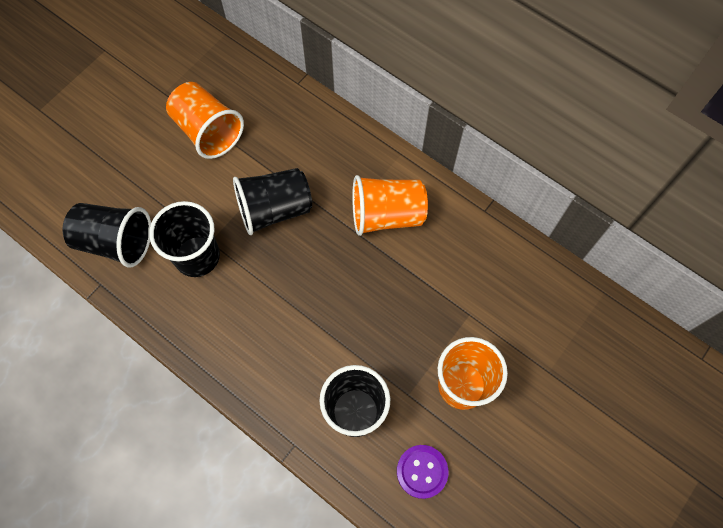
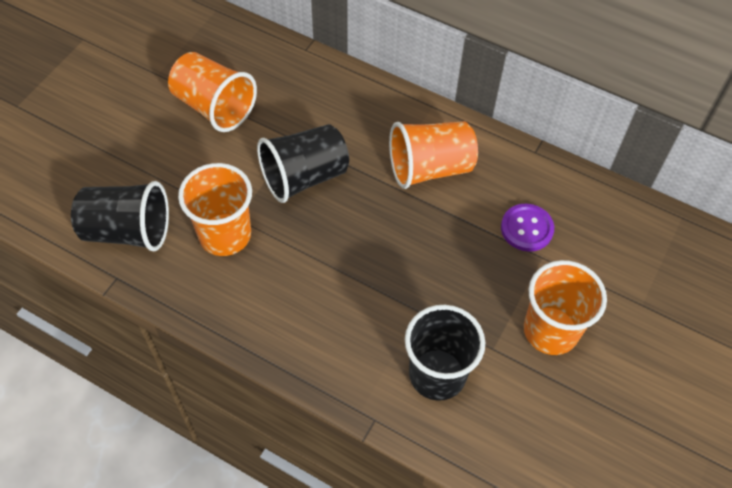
camera: 10 degrees left, 10 degrees down
black cup [149,201,220,277] -> orange cup [178,163,252,256]
purple button [397,445,448,499] -> purple button moved to [501,204,554,252]

